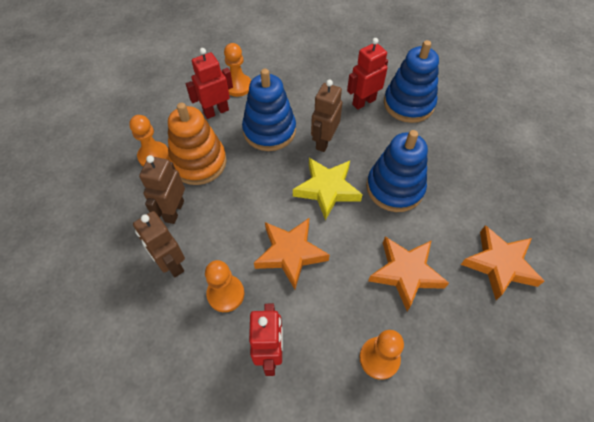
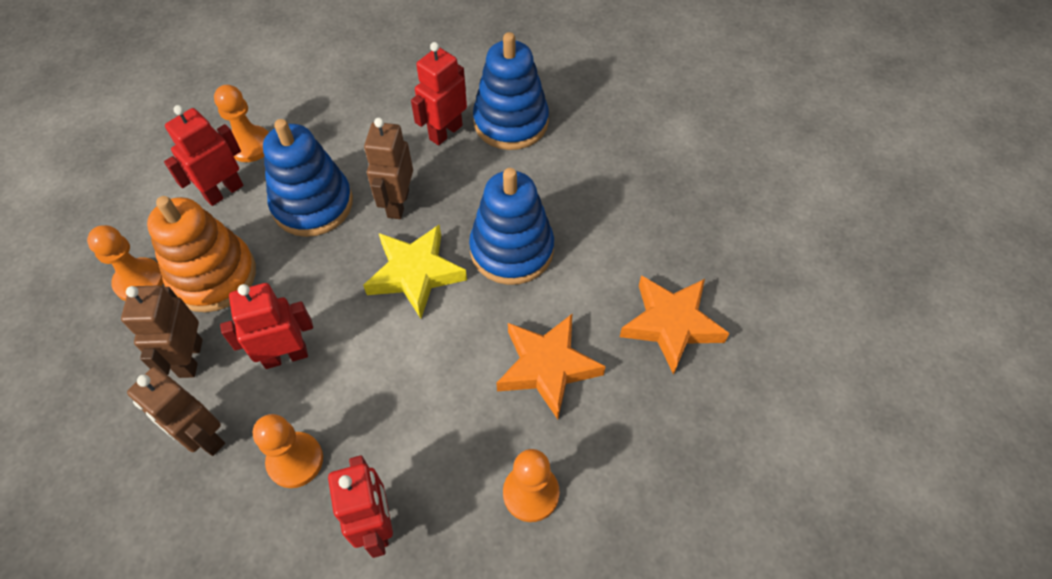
camera: 15 degrees left, 0 degrees up
orange star [254,218,330,289] -> none
none -> red robot [220,283,313,369]

